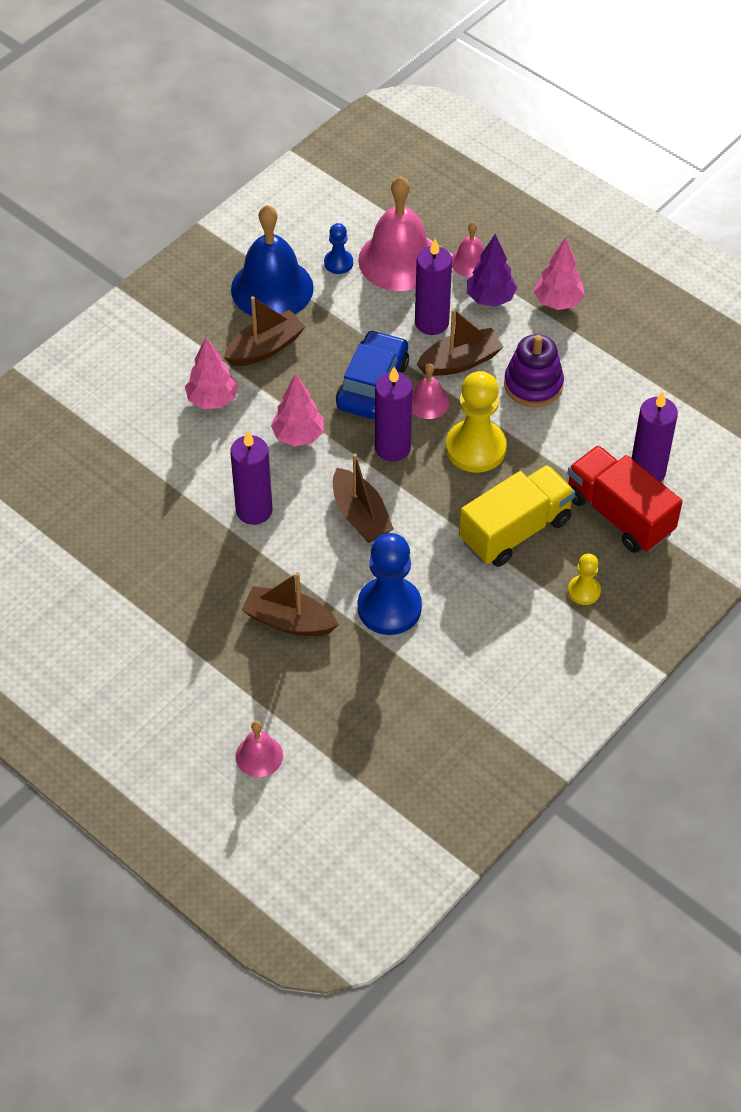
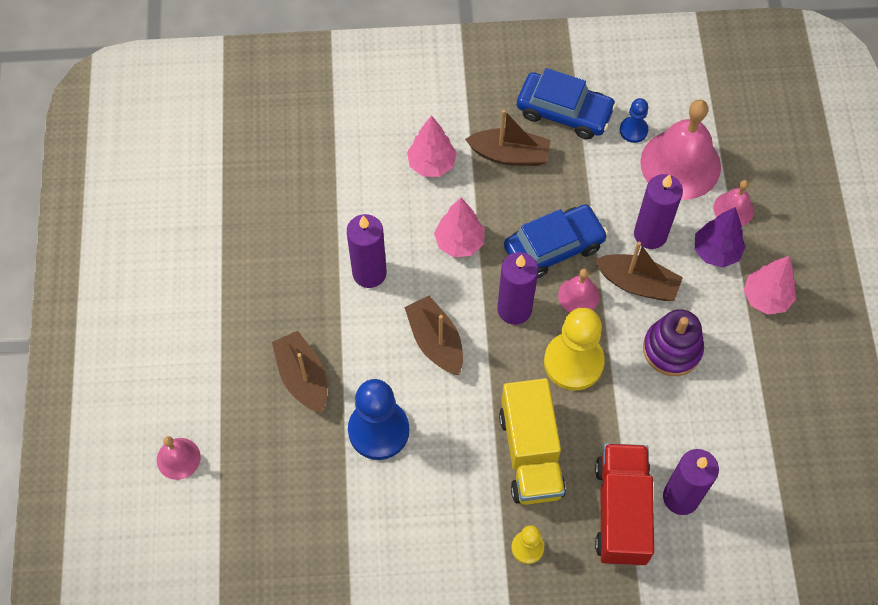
camera: 45 degrees right, 10 degrees up
blue bell [231,205,314,316] -> blue car [517,68,616,139]
brown boat [333,453,394,543] -> brown boat turned 135 degrees clockwise [404,296,463,375]
yellow truck [459,465,575,567] -> yellow truck turned 75 degrees clockwise [499,378,566,505]

